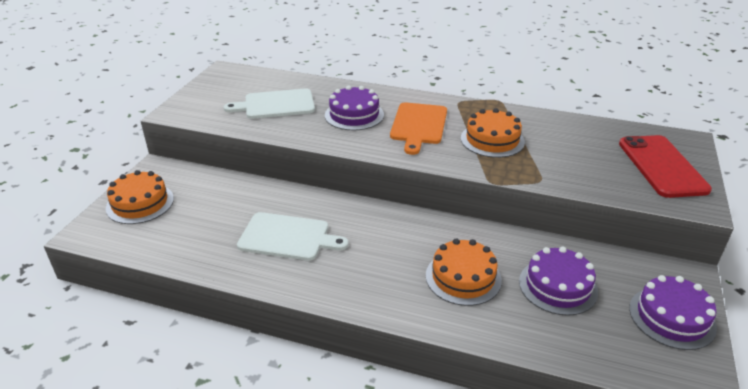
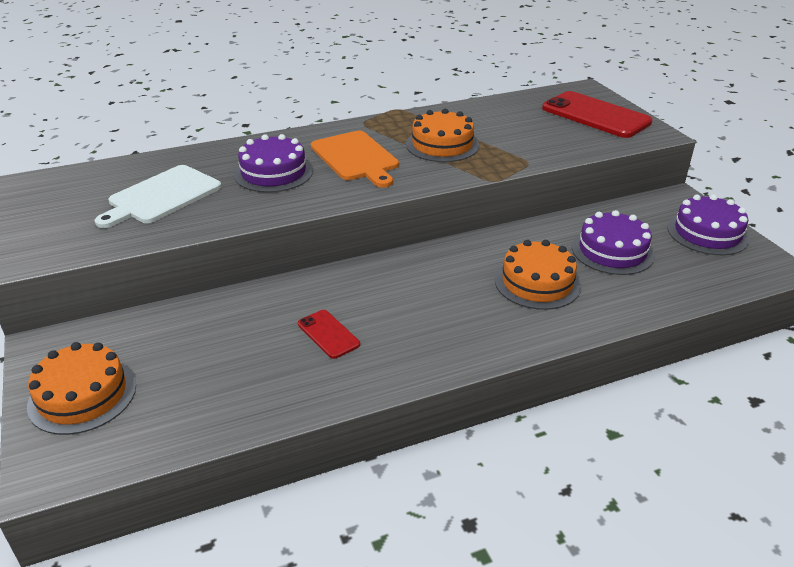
camera: 40 degrees left, 0 degrees up
white cutting board [237,212,348,261] -> red phone [298,310,360,359]

